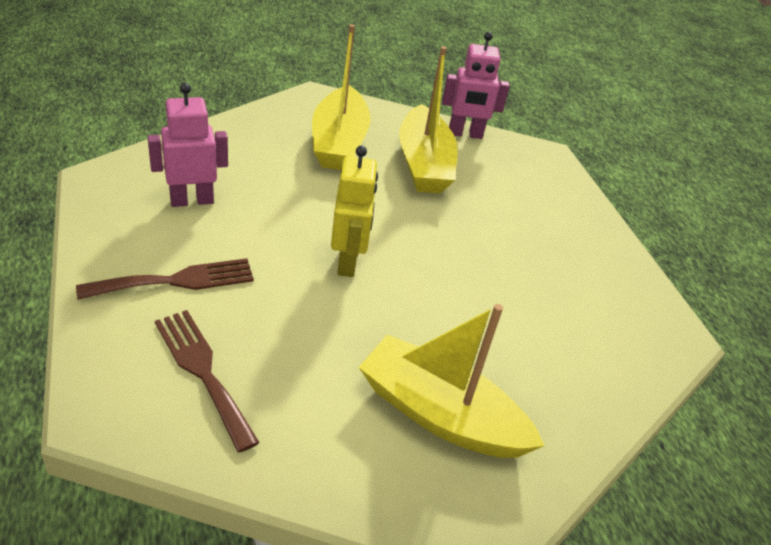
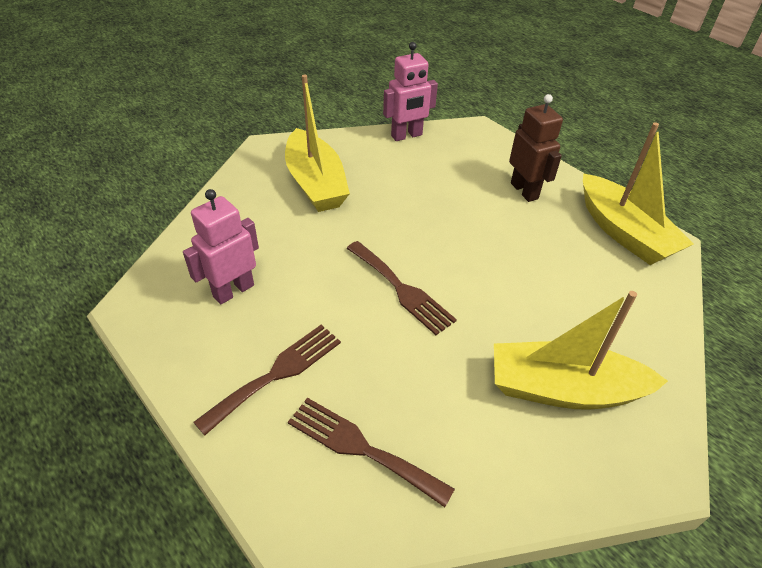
camera: 20 degrees left, 5 degrees up
yellow robot [331,146,378,277] -> brown fork [346,241,457,335]
yellow boat [399,46,458,193] -> yellow boat moved to [583,122,694,265]
none -> brown robot [509,94,563,202]

